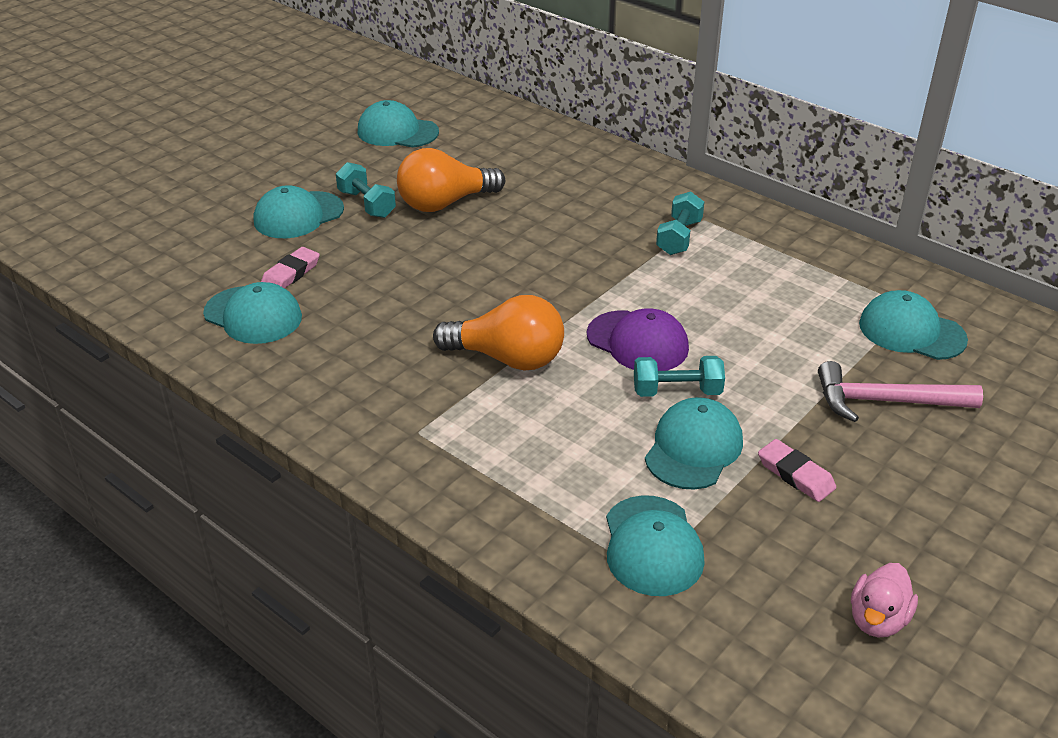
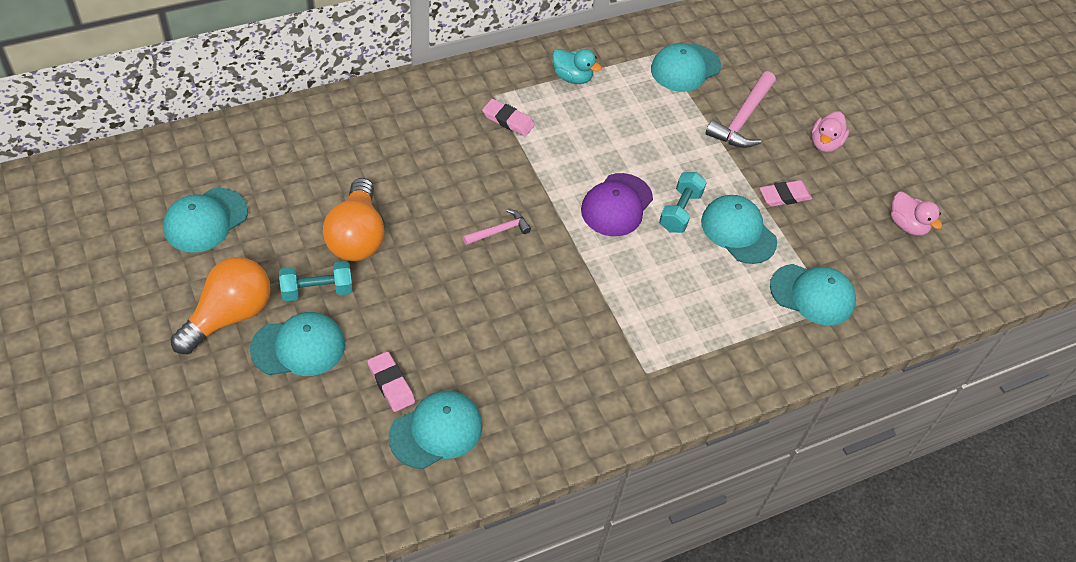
camera: 70 degrees left, 15 degrees up
turquoise cap [254,185,344,238] -> turquoise cap turned 90 degrees counterclockwise [250,312,345,376]
orange light bulb [433,295,564,370] -> orange light bulb moved to [170,257,271,354]
purple cap [587,308,689,371] -> purple cap turned 150 degrees clockwise [581,173,653,236]
turquoise dumbbell [656,191,704,255] -> pink eraser [482,99,535,136]
none -> pink hammer [463,209,531,245]
none -> turquoise duck [552,49,601,84]
none -> pink duck [812,111,849,152]

